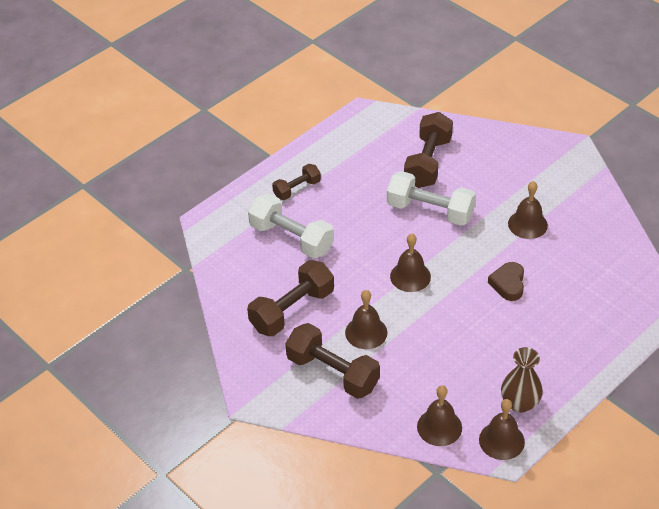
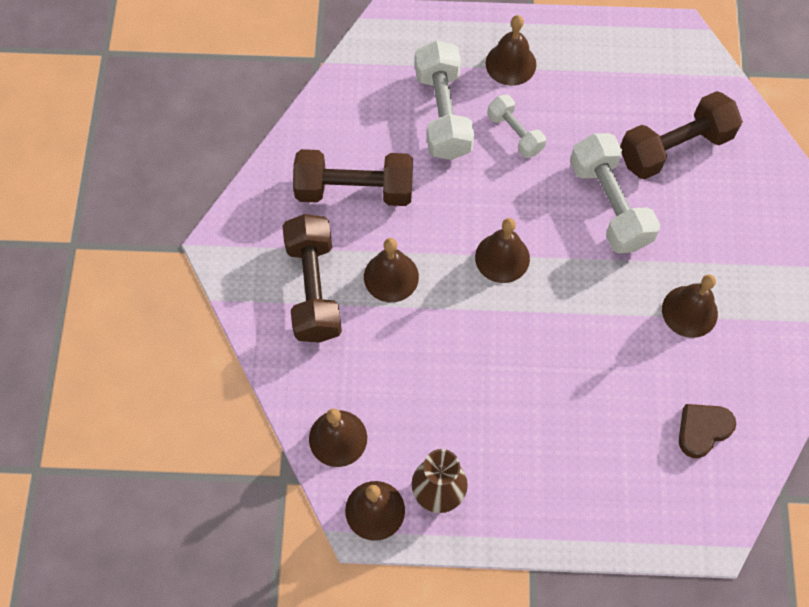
camera: 45 degrees right, 20 degrees up
brown dumbbell [272,164,321,200] -> brown bell [486,15,536,86]
brown heart [488,262,524,301] -> brown heart moved to [679,404,736,458]
none -> white dumbbell [488,94,546,158]

